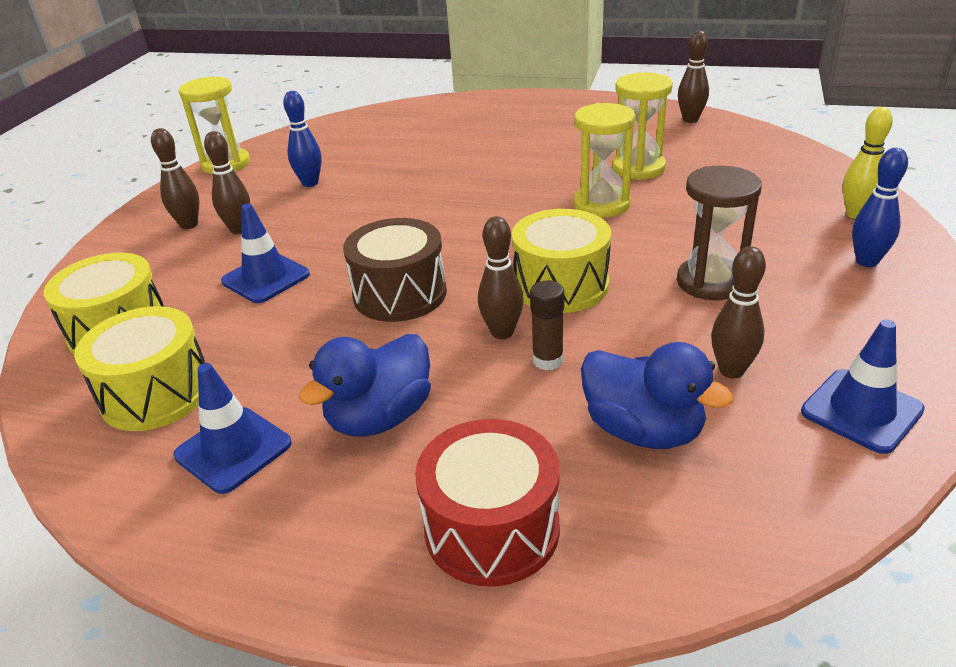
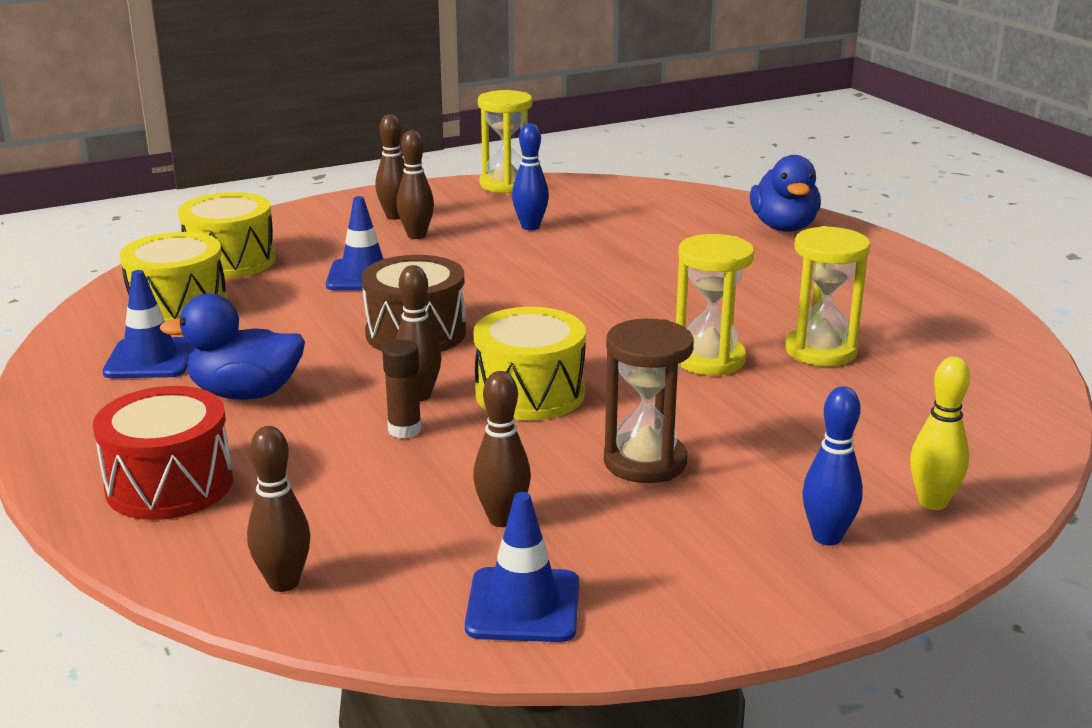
camera: 45 degrees right, 10 degrees down
blue duck [581,342,734,449] -> blue duck moved to [750,155,821,232]
brown bowling pin [678,31,709,123] -> brown bowling pin moved to [247,426,310,592]

